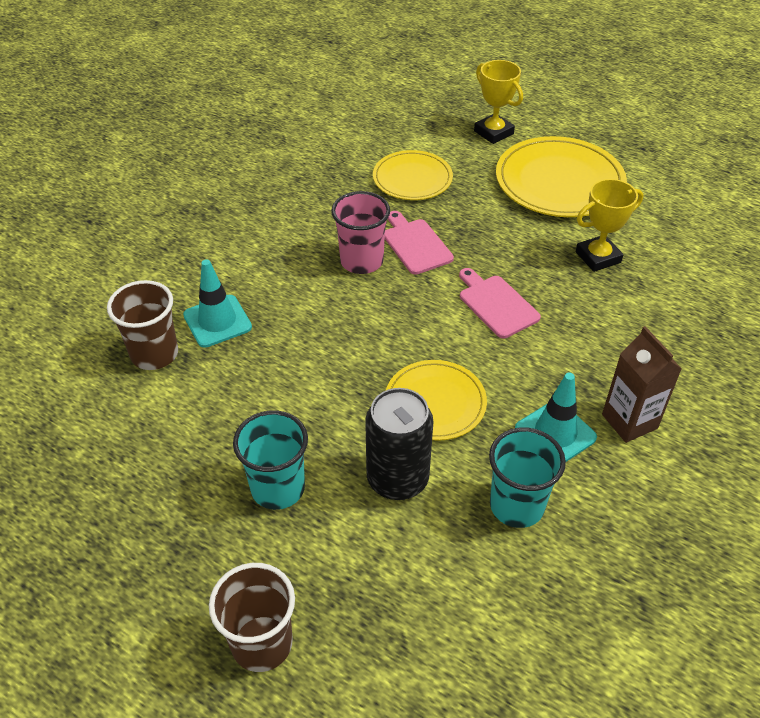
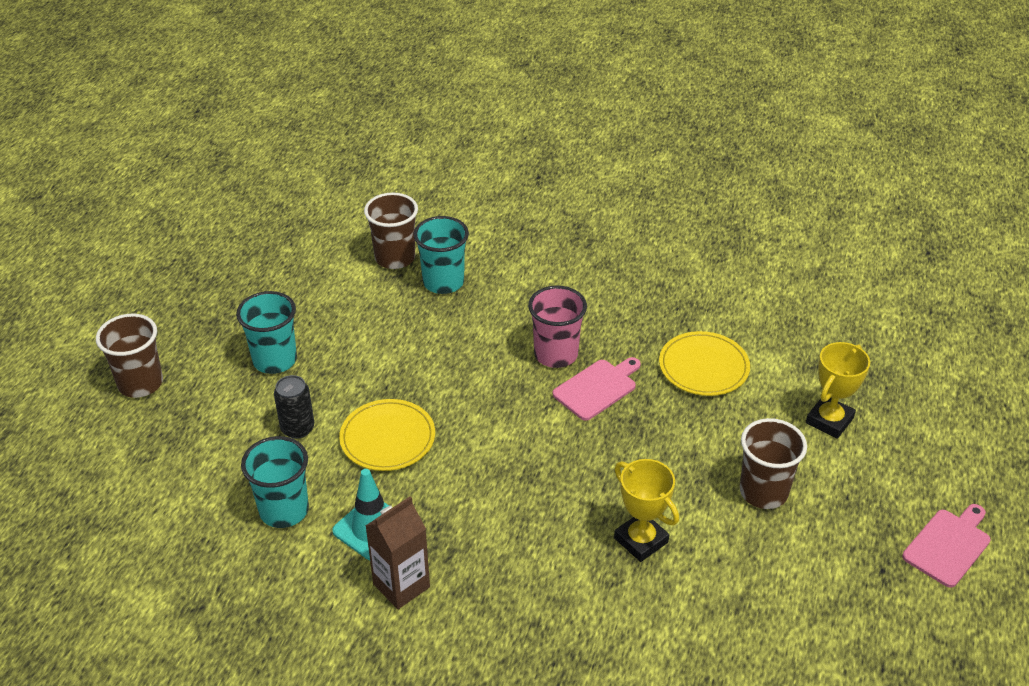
camera: 75 degrees right, 5 degrees down
turquoise traffic cone [183,259,252,348] -> turquoise cup [414,216,469,294]
black can [365,388,433,500] -> black can [274,375,314,439], size x0.63
pink cutting board [459,268,541,338] -> pink cutting board moved to [902,504,990,588]
yellow plate [496,136,627,217] -> brown cup [740,418,807,509]

